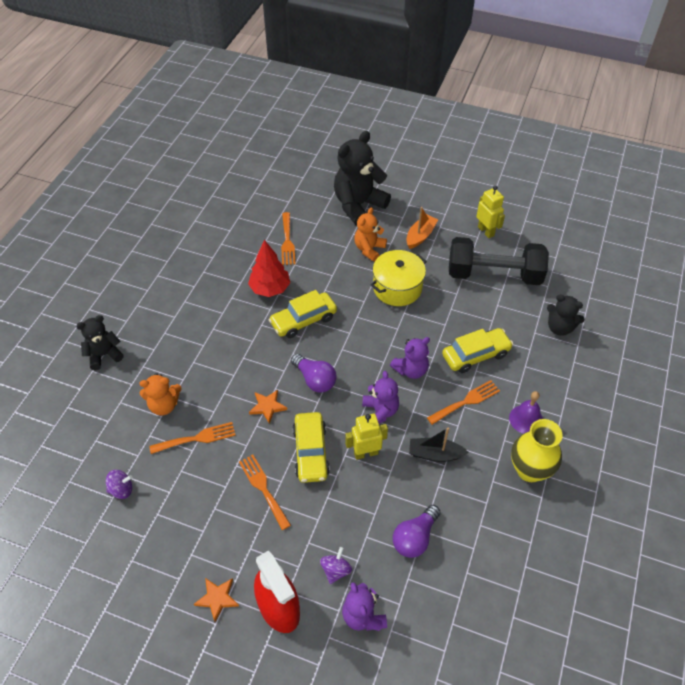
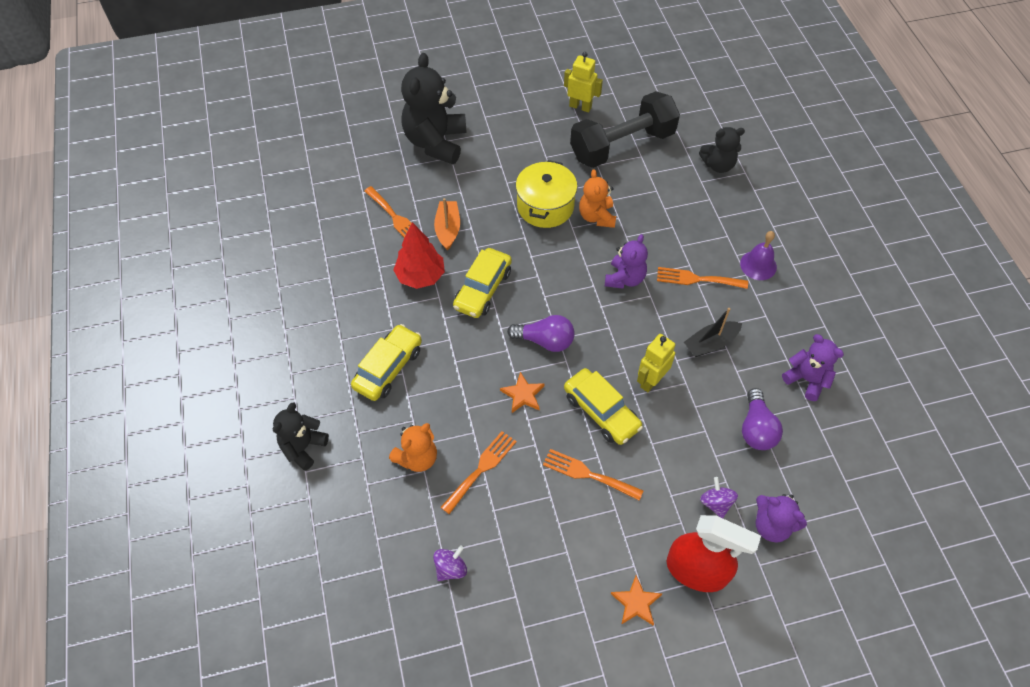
camera: 35 degrees left, 5 degrees up
orange teddy bear [354,208,387,262] -> orange teddy bear moved to [579,169,616,228]
purple teddy bear [362,371,399,424] -> purple teddy bear moved to [782,334,844,401]
orange boat [406,207,438,249] -> orange boat moved to [434,198,460,251]
orange fork [427,380,500,425] -> orange fork turned 105 degrees counterclockwise [657,267,748,289]
yellow car [442,328,513,373] -> yellow car moved to [351,324,422,401]
yellow vase [511,419,563,482] -> none

